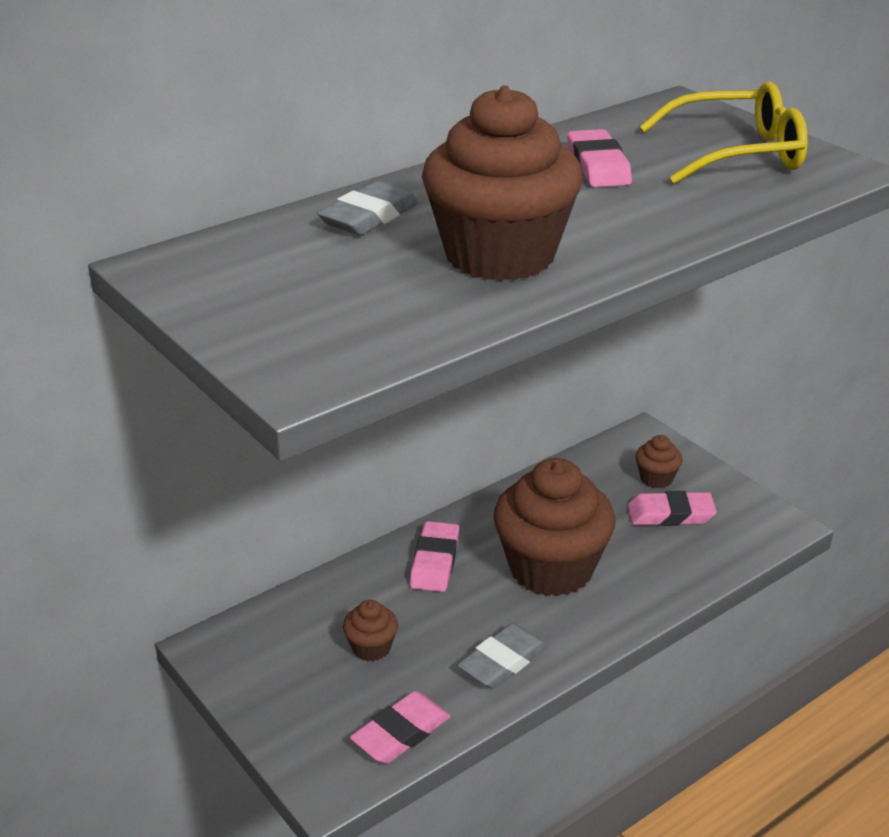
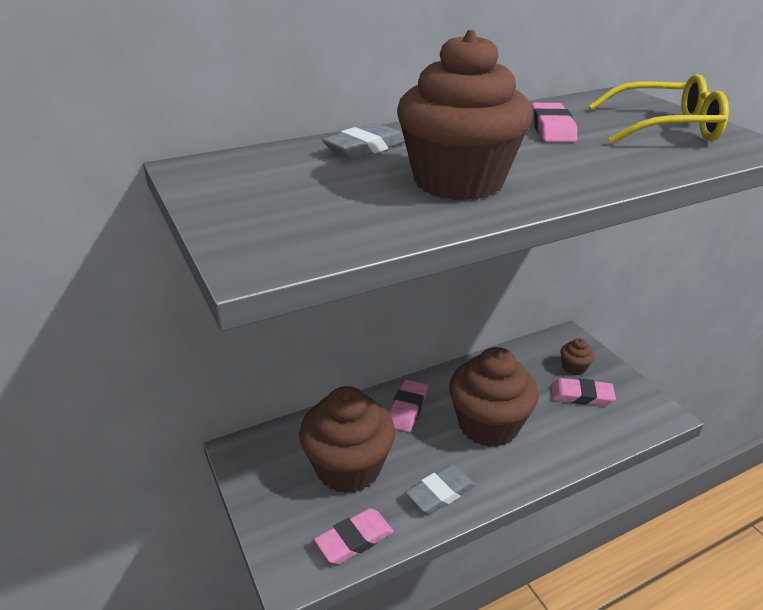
camera: 10 degrees right, 0 degrees up
brown cupcake [343,600,398,661] -> brown cupcake [299,386,395,493], size x2.33

